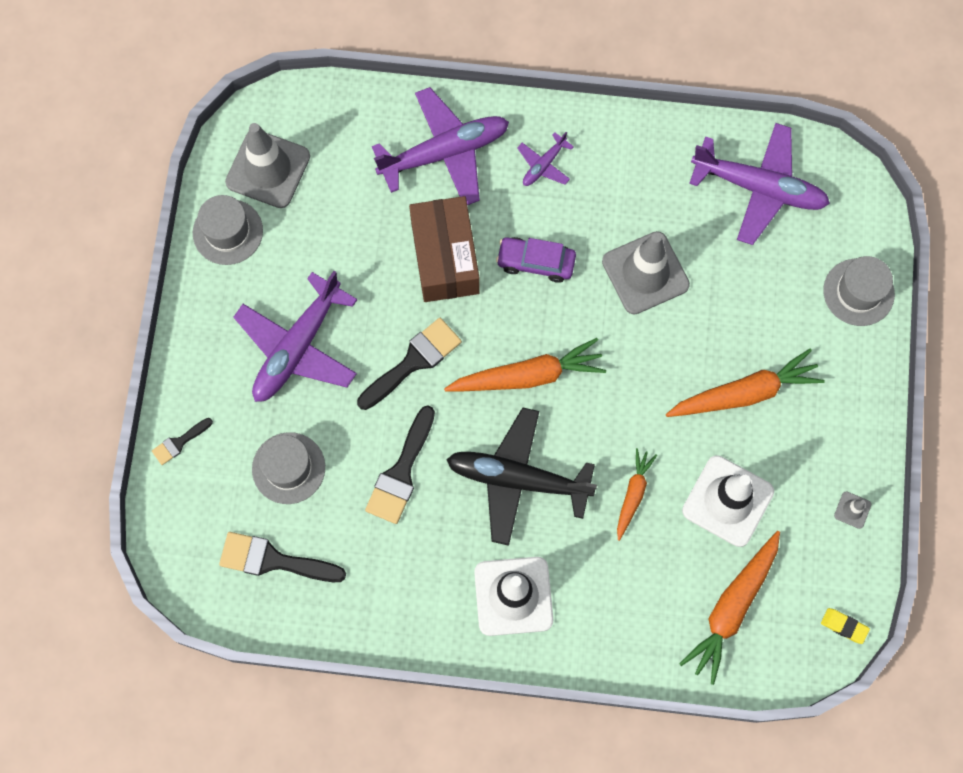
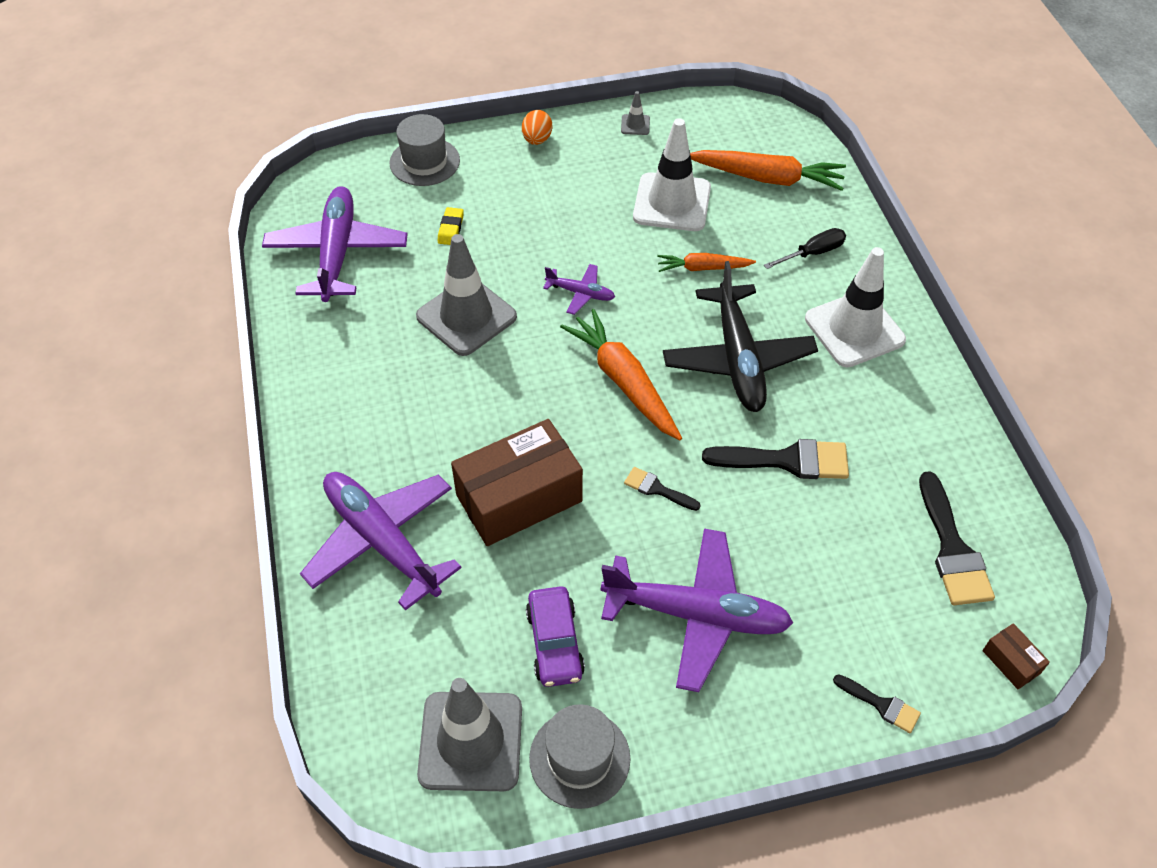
camera: 110 degrees left, 20 degrees down
grey hat [252,432,325,504] -> none
black brush [357,318,462,410] -> black brush [624,467,701,511], size x0.54
purple car [496,237,576,283] -> purple car moved to [526,586,585,687]
purple plane [517,132,574,186] -> purple plane moved to [543,264,615,315]
orange carrot [666,349,825,417] -> none
yellow eraser [821,608,870,644] -> yellow eraser moved to [438,207,464,245]
none -> orange egg [522,110,552,145]
none -> black screwdriver [764,228,846,269]
none -> brown box [982,623,1050,689]

